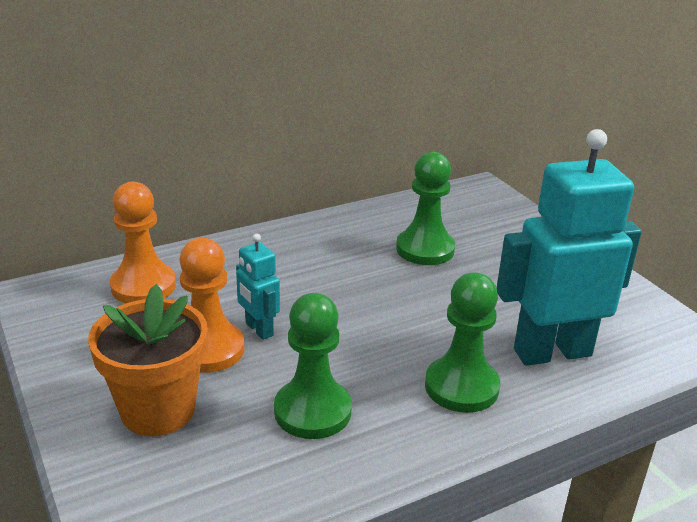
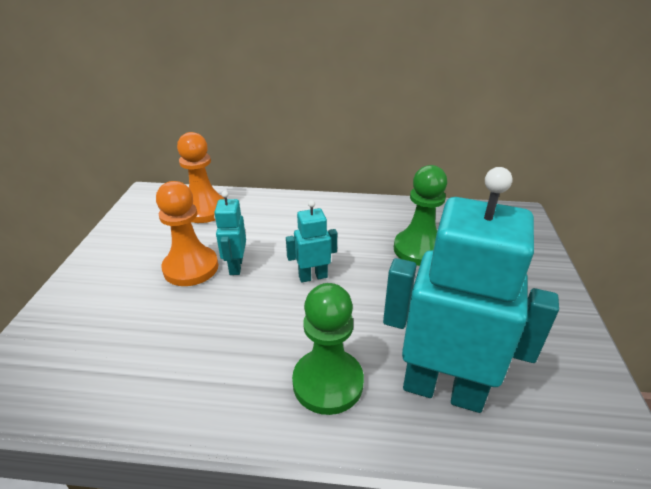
camera: 35 degrees right, 5 degrees up
orange flower pot [88,284,208,436] -> none
green pawn [274,293,352,439] -> none
none -> turquoise robot [286,200,337,283]

